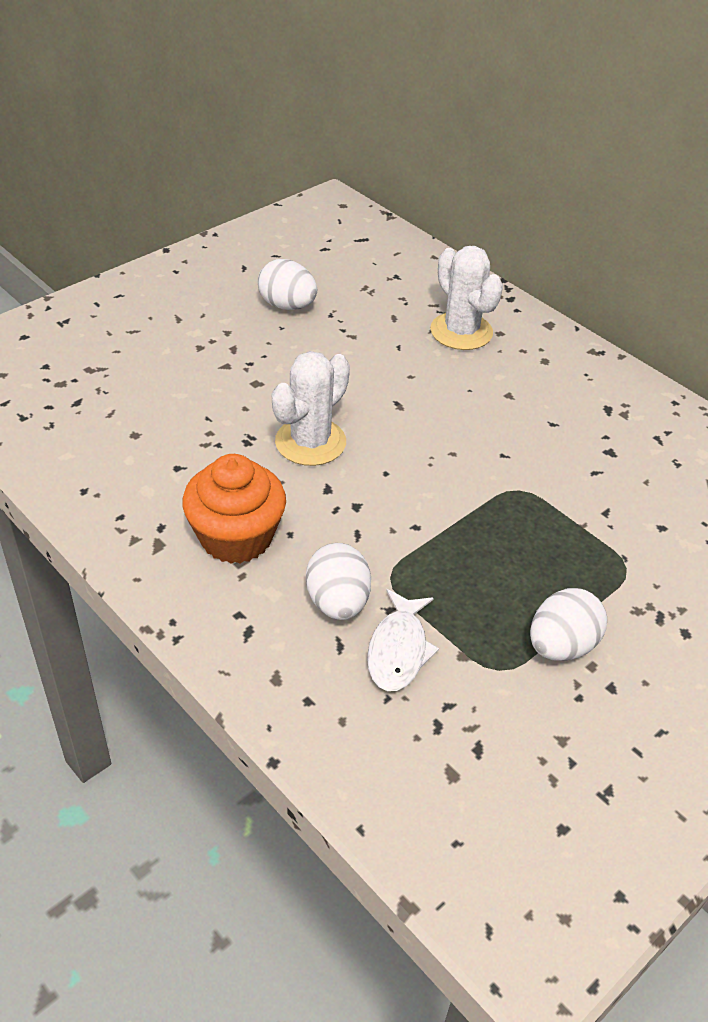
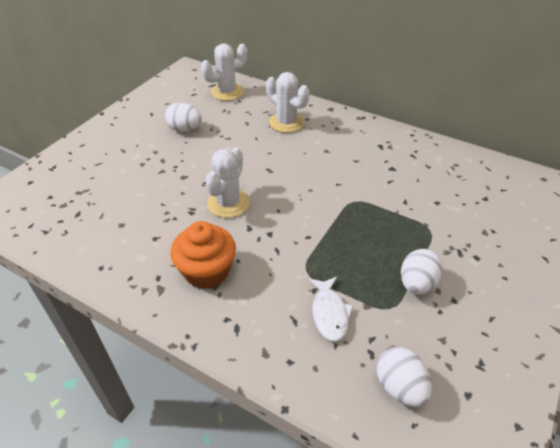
camera: 15 degrees left, 0 degrees up
white egg [306,543,371,620] -> white egg moved to [376,347,432,407]
none -> white cactus [201,43,248,101]

